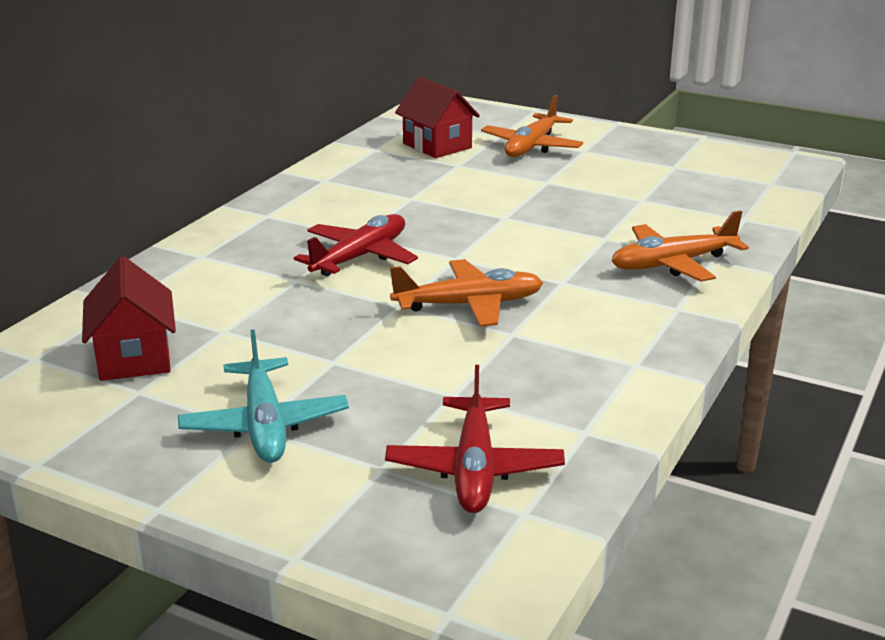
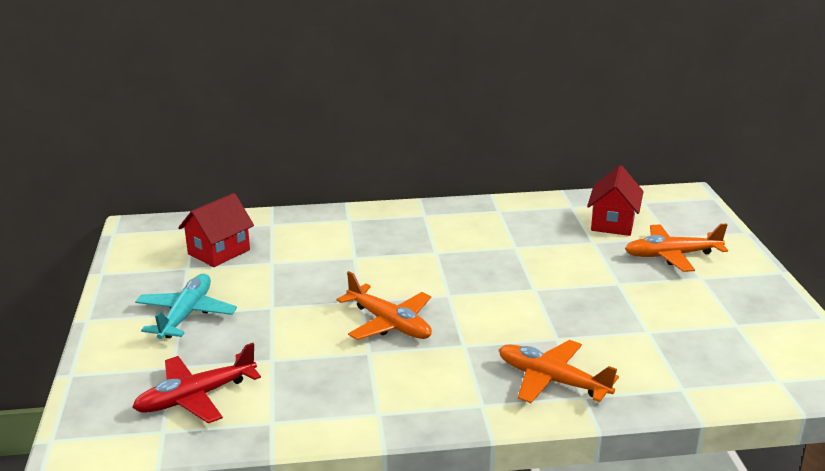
camera: 55 degrees right, 0 degrees up
turquoise plane [178,329,349,463] -> turquoise plane turned 150 degrees clockwise [135,274,237,339]
red plane [294,214,418,276] -> none

